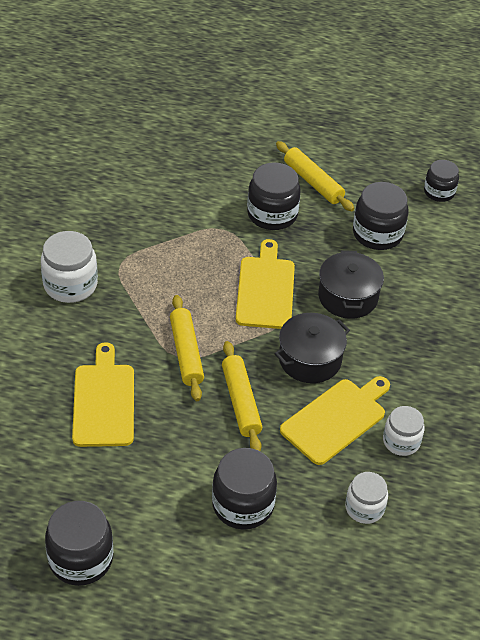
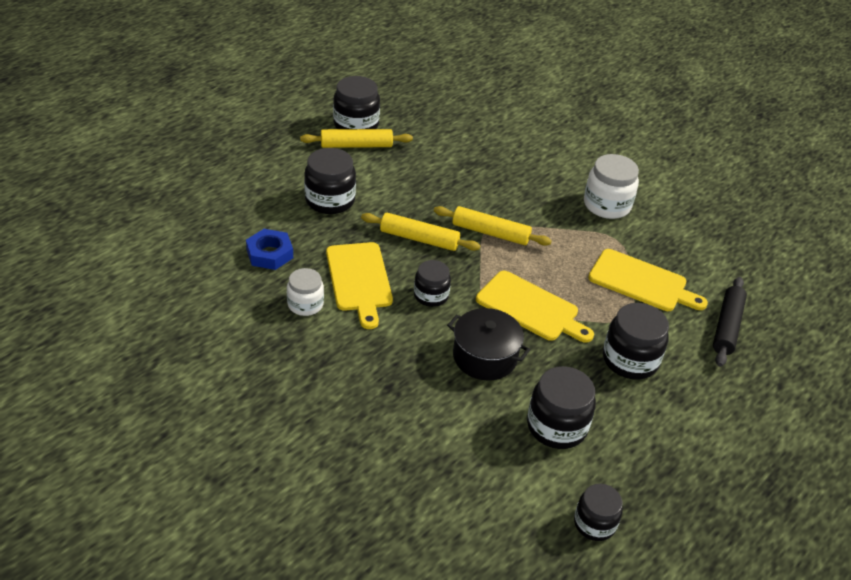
camera: 120 degrees right, 5 degrees down
yellow cutting board [72,342,134,447] -> yellow cutting board moved to [588,249,708,311]
black pot [275,313,350,383] -> black jar [414,260,451,307]
yellow rolling pin [276,141,354,211] -> yellow rolling pin moved to [300,129,413,148]
white jar [345,472,388,524] -> blue nut [246,229,293,270]
none -> black rolling pin [713,277,747,367]

